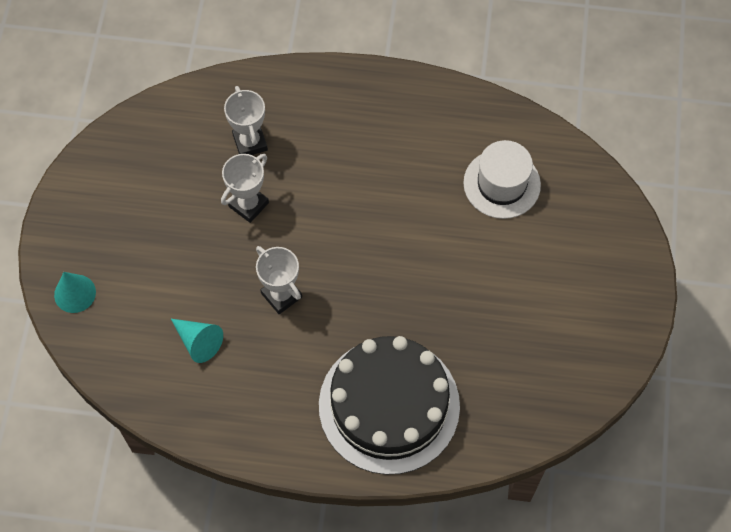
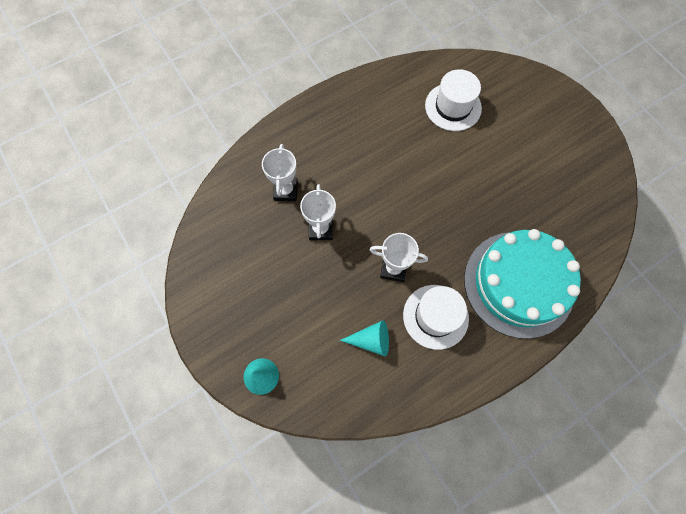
camera: 40 degrees left, 5 degrees up
white trophy [224,86,268,155] -> white trophy turned 60 degrees clockwise [262,144,298,201]
black cake [319,336,460,475] -> turquoise cake [464,229,581,339]
none -> white hat [403,285,469,350]

